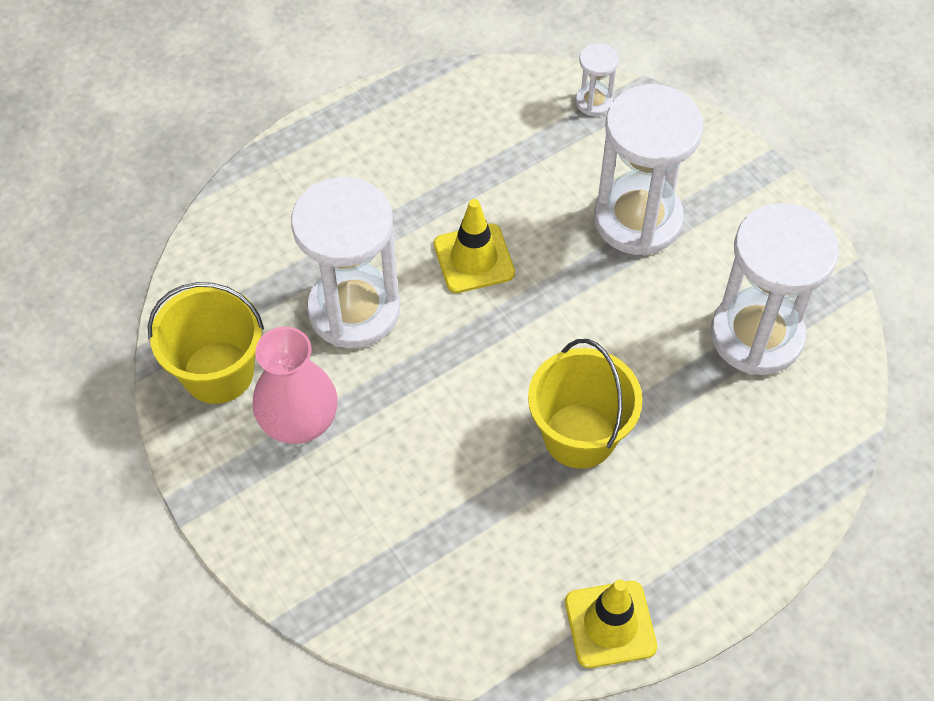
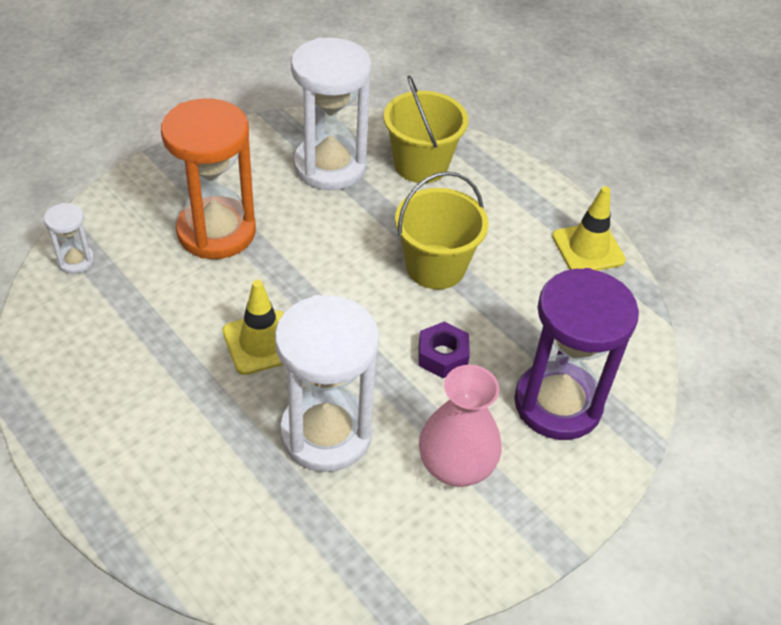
camera: 100 degrees left, 10 degrees down
yellow bucket [148,282,264,404] -> yellow bucket moved to [384,75,468,183]
white hourglass [594,84,704,256] -> orange hourglass [161,98,256,259]
none -> purple nut [419,321,470,378]
none -> purple hourglass [514,268,639,440]

